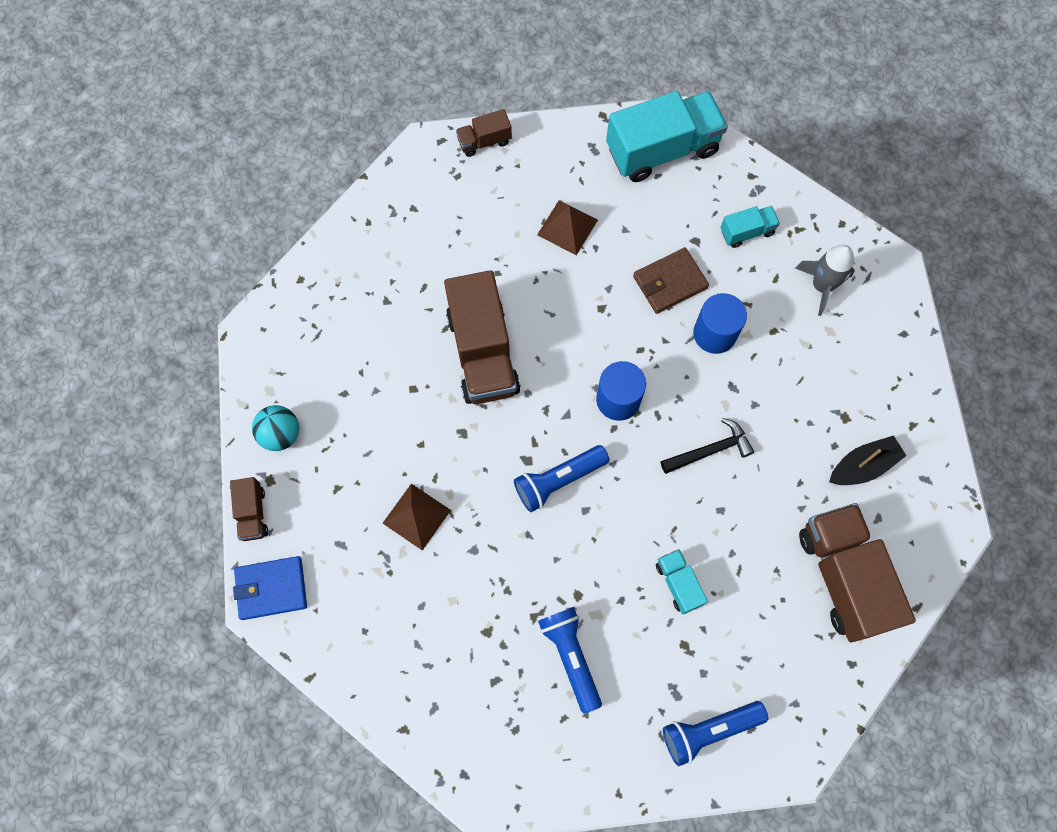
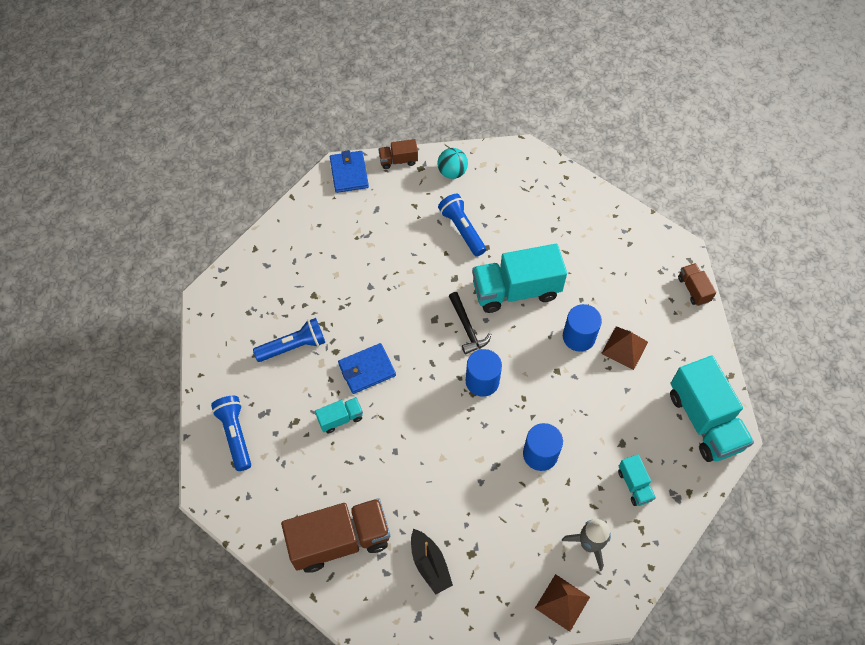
camera: 90 degrees right, 10 degrees down
brown pyramid [383,484,451,551] -> brown pyramid moved to [535,574,590,632]
brown truck [444,270,521,404] -> turquoise truck [472,244,567,313]
blue flashlight [514,445,609,512] -> blue flashlight moved to [438,194,486,257]
brown wallet [633,247,709,314] -> none
black hammer [661,418,754,474] -> black hammer moved to [449,292,491,355]
none -> blue wallet [338,343,396,394]
none -> blue cylinder [563,304,602,352]

